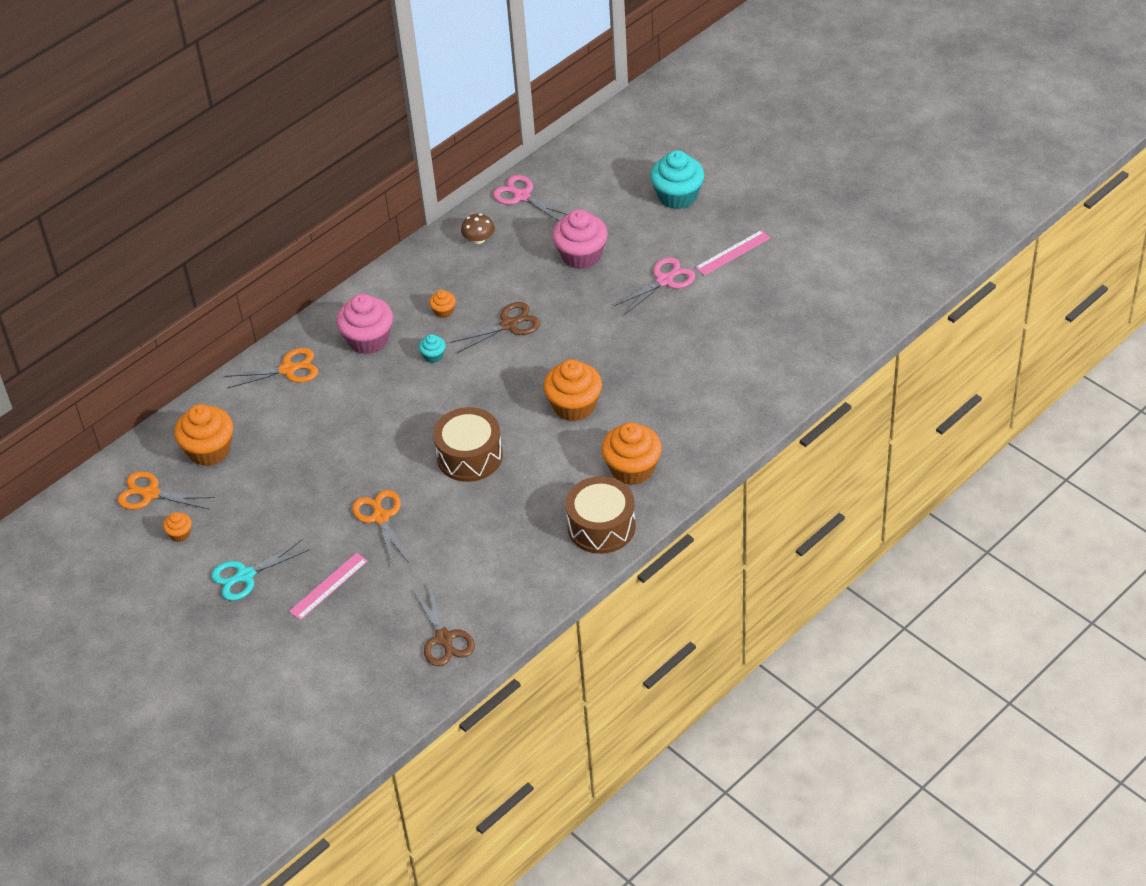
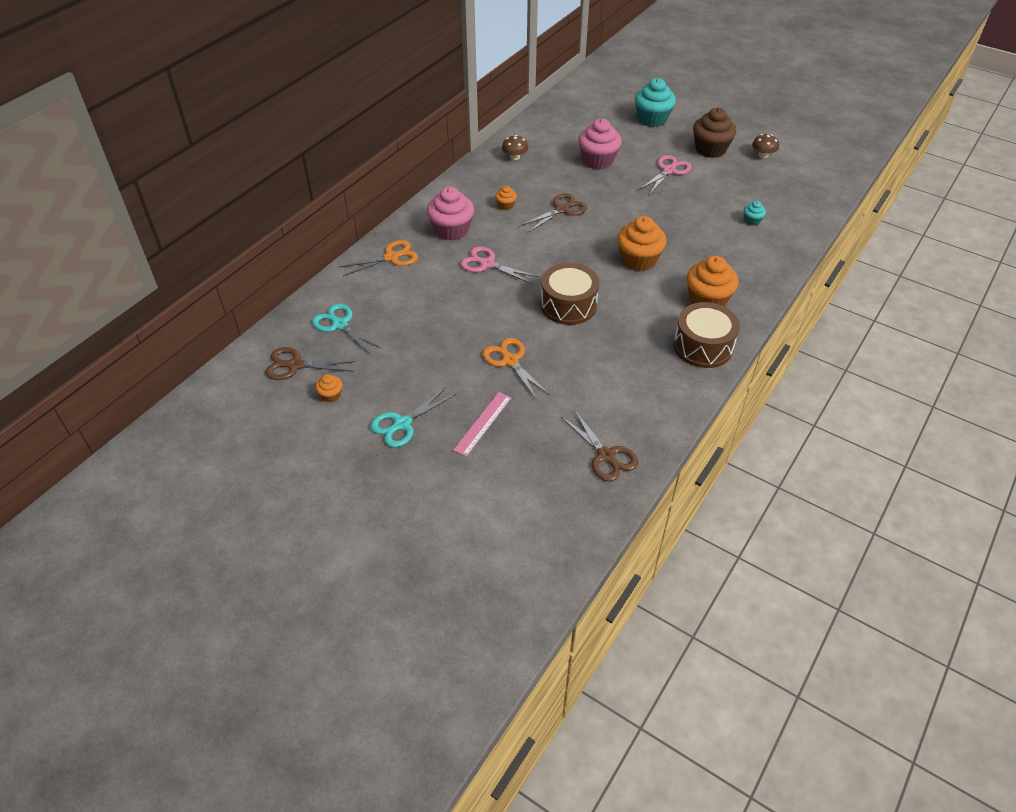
camera: 15 degrees left, 0 degrees up
orange scissors [118,471,215,509] -> brown scissors [265,347,356,380]
orange cupcake [174,404,233,466] -> turquoise scissors [312,304,383,355]
turquoise cupcake [419,334,446,363] -> turquoise cupcake moved to [744,201,766,226]
pink scissors [493,175,568,221] -> pink scissors moved to [460,246,538,284]
pink ruler [695,230,770,276] -> brown cupcake [693,108,736,158]
none -> brown mushroom [752,134,779,158]

